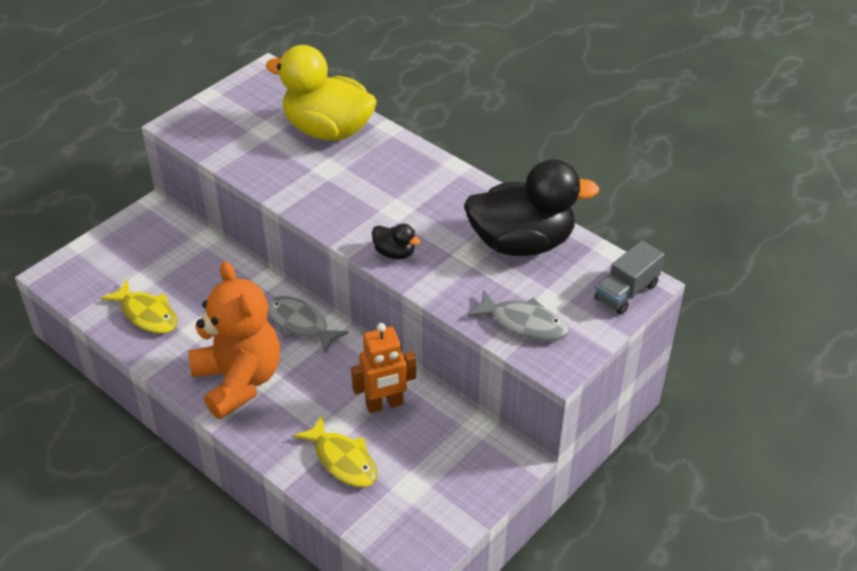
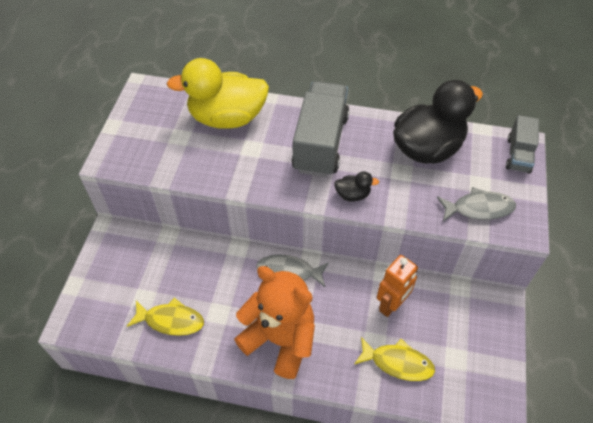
camera: 30 degrees left, 10 degrees up
none -> grey truck [292,81,350,177]

